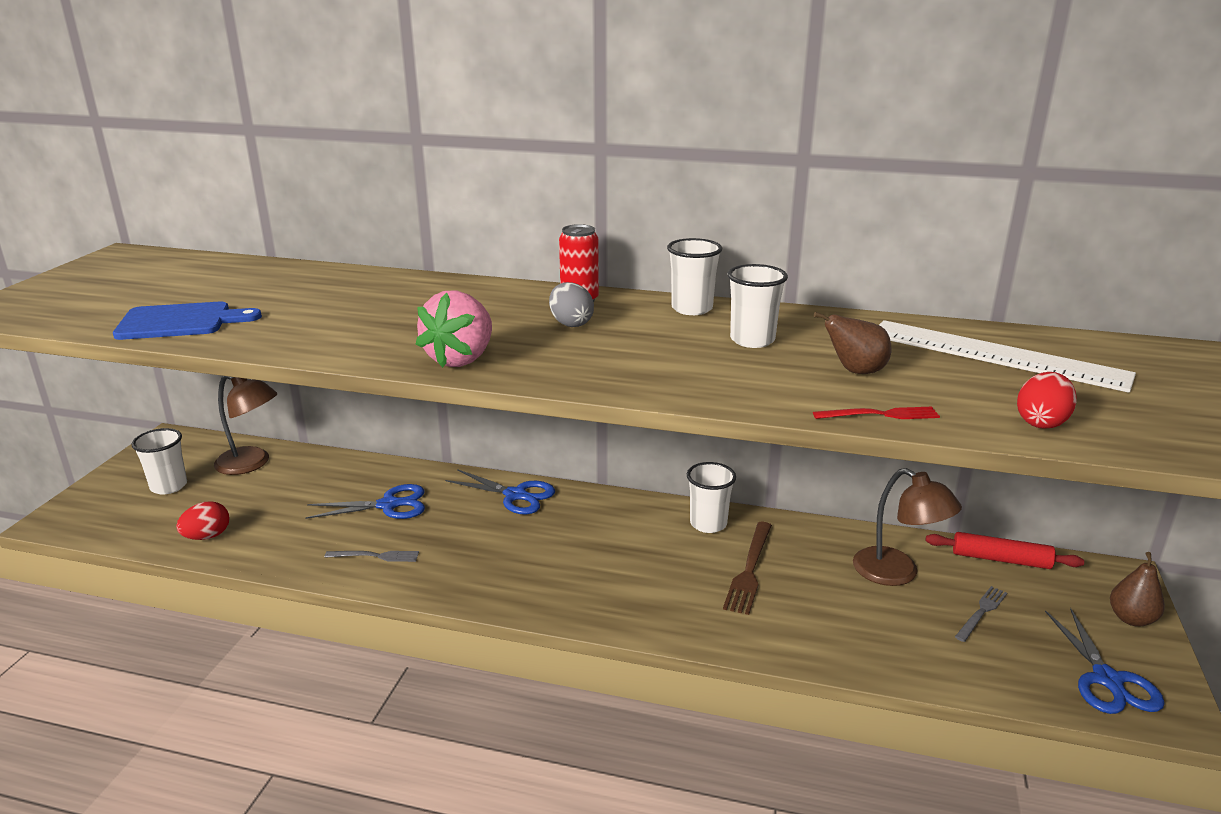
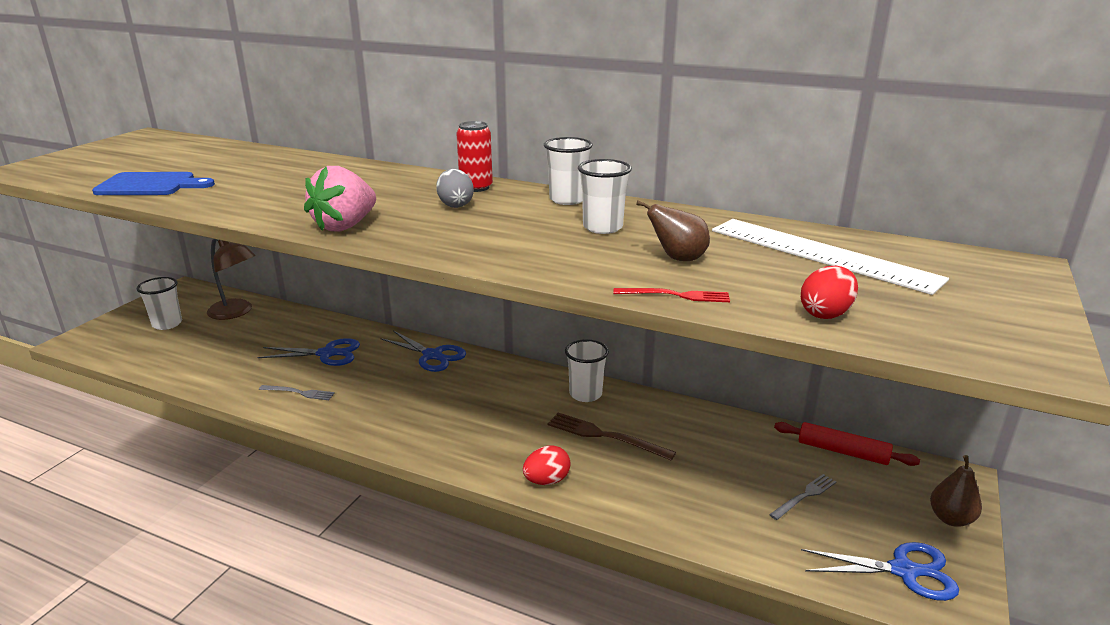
camera: 10 degrees right, 0 degrees up
red egg [176,501,229,540] -> red egg moved to [523,445,571,485]
brown fork [723,522,772,615] -> brown fork turned 90 degrees clockwise [548,413,676,460]
brown lamp [853,468,962,586] -> none
blue scissors [1045,608,1165,714] -> blue scissors turned 90 degrees counterclockwise [801,542,959,601]

